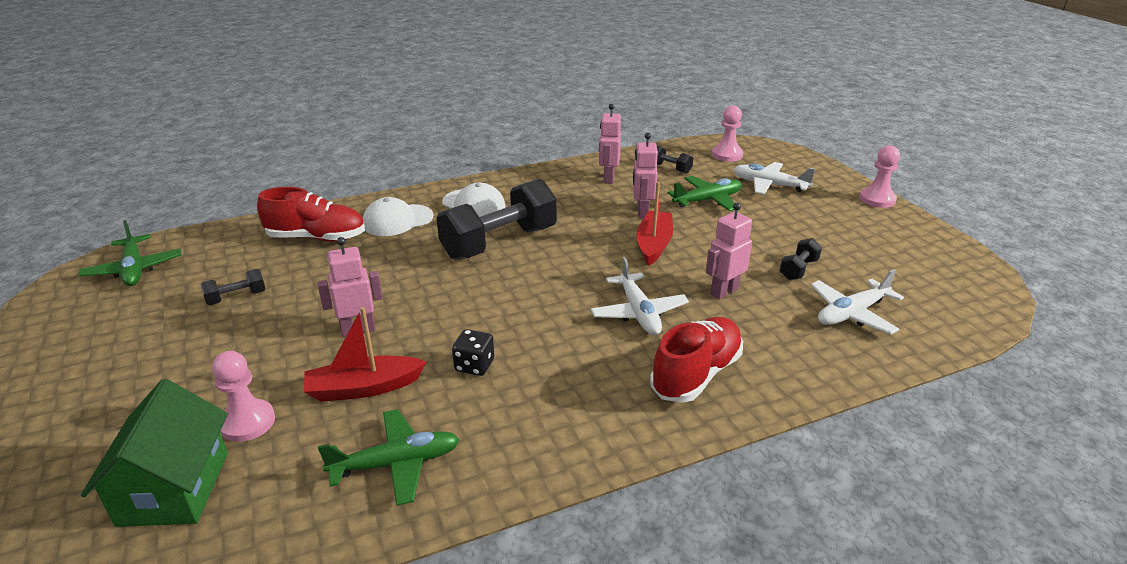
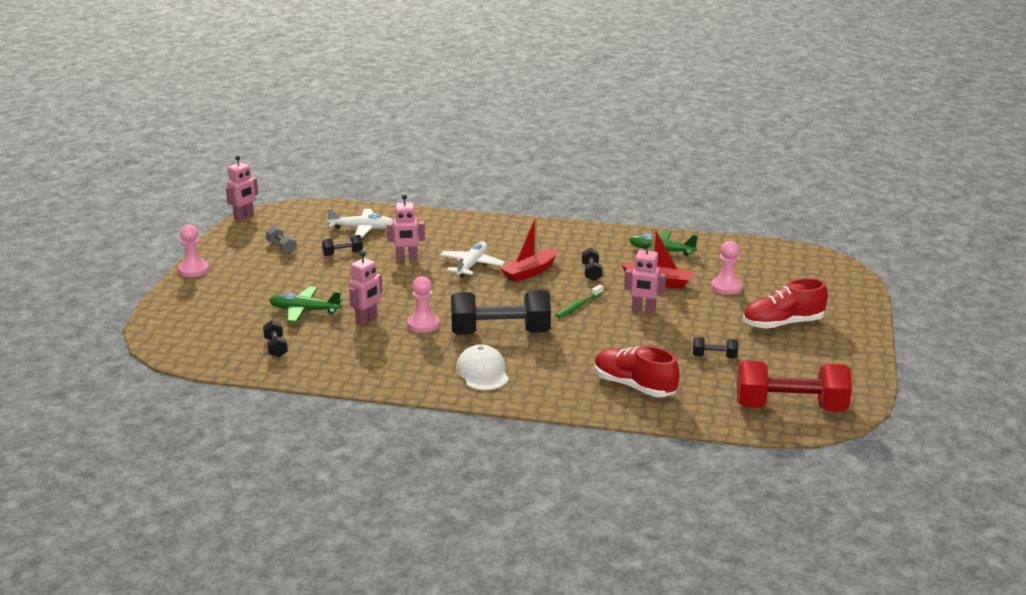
camera: 145 degrees left, 5 degrees down
green plane [79,220,181,286] -> red dumbbell [737,360,852,411]
green house [81,379,228,527] -> none
white cap [363,197,433,236] -> none
black dice [452,329,494,376] -> black dumbbell [582,248,603,281]
pink robot [599,104,621,184] -> pink robot moved to [226,156,258,221]
red boat [636,182,673,266] -> red boat moved to [500,217,558,282]
red shoe [650,317,743,402] -> red shoe moved to [743,278,828,329]
pink pawn [712,105,743,162] -> pink pawn moved to [407,276,440,333]
white plane [733,162,816,194] -> none
none -> grey dumbbell [266,225,297,254]
none -> green toothbrush [555,284,604,318]

